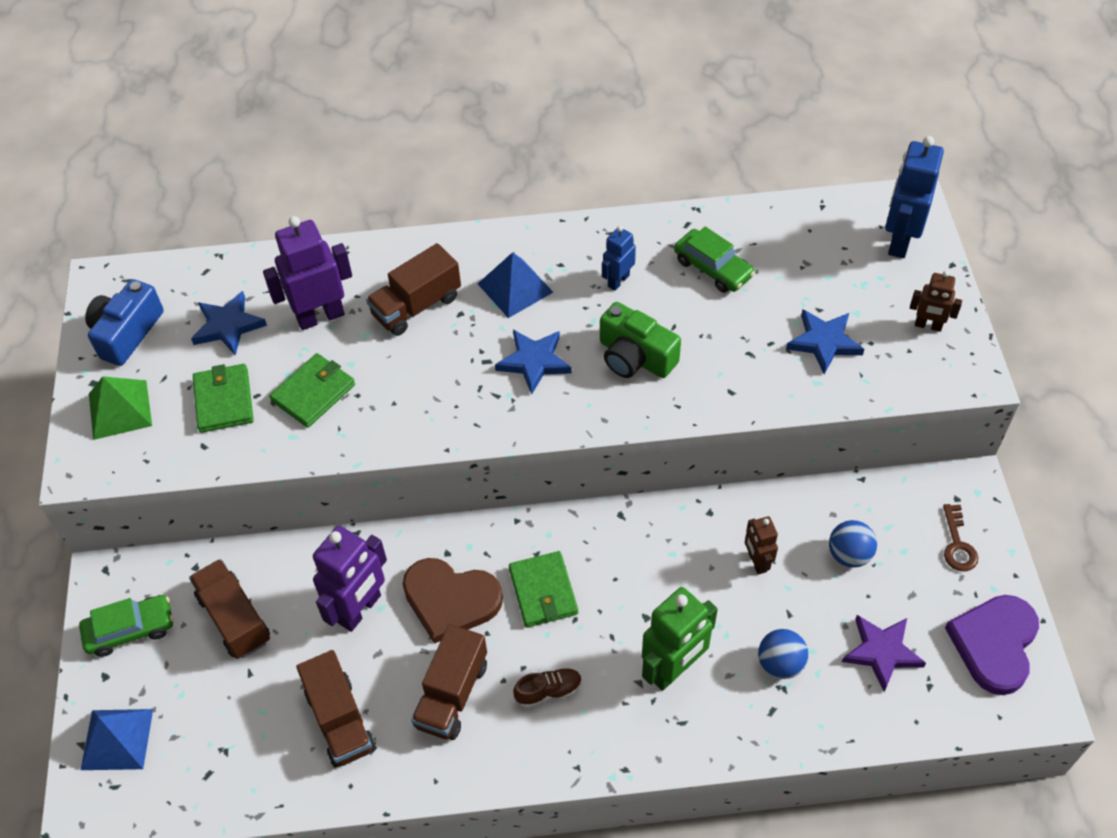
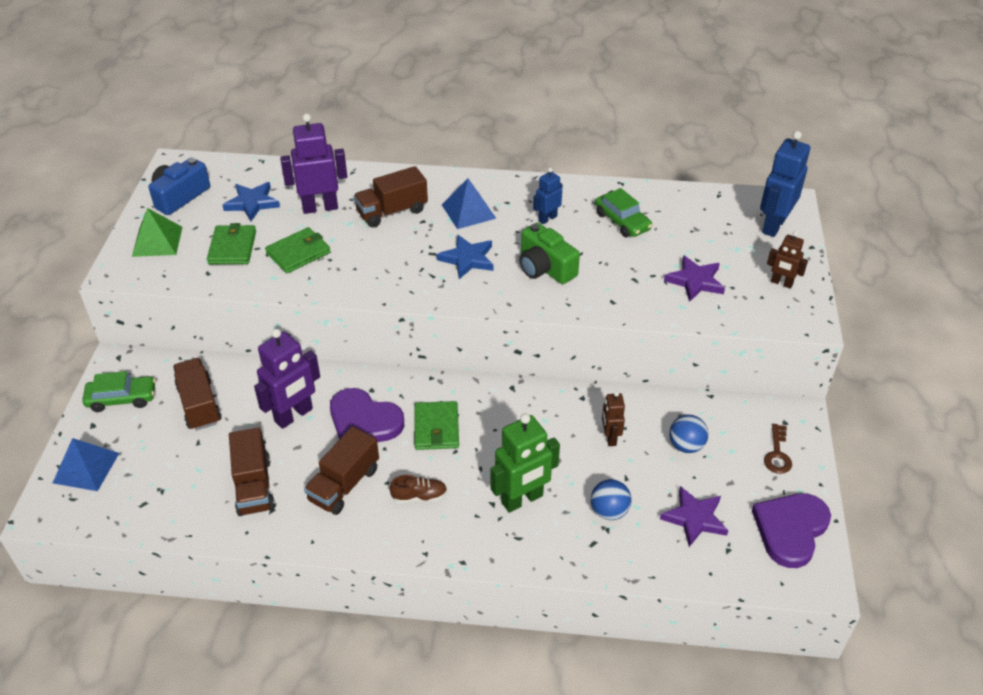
camera: 10 degrees right, 10 degrees down
brown heart [403,558,503,644] -> purple heart [330,388,404,442]
blue star [786,309,864,374] -> purple star [664,255,725,302]

